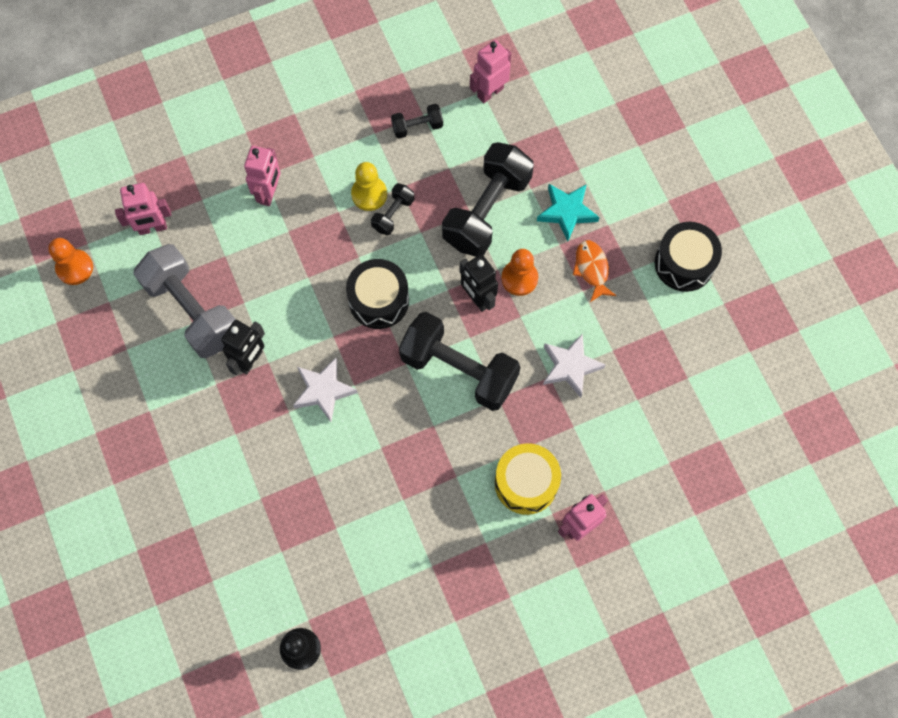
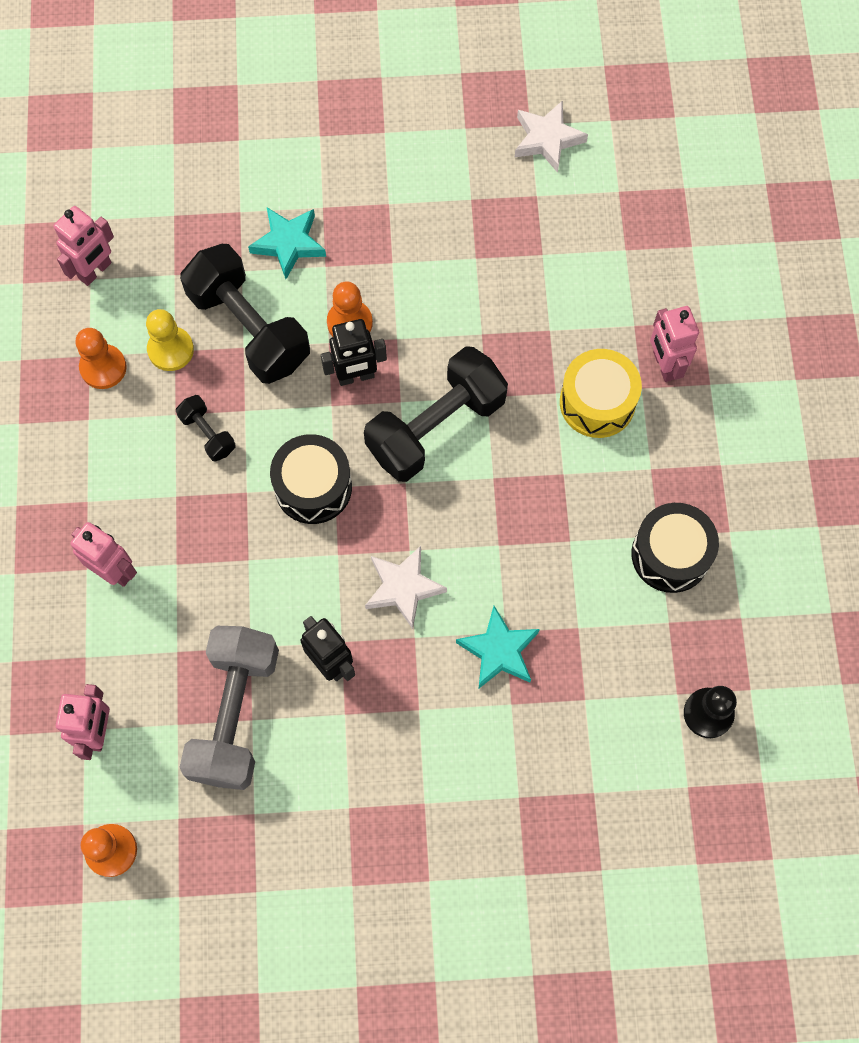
camera: 70 degrees left, 0 degrees up
grey dumbbell [133,244,236,358] -> grey dumbbell turned 60 degrees counterclockwise [180,626,279,790]
yellow pawn [351,162,387,211] -> yellow pawn moved to [146,309,194,371]
black dumbbell [391,104,443,139] -> orange pawn [75,328,127,389]
pink robot [470,40,511,103] -> pink robot turned 120 degrees counterclockwise [54,206,114,286]
white star [543,333,606,398] -> white star moved to [515,100,588,173]
orange fish [573,240,617,302] -> none
black drum [655,222,722,292] -> black drum moved to [632,503,719,593]
none -> turquoise star [456,606,540,689]

